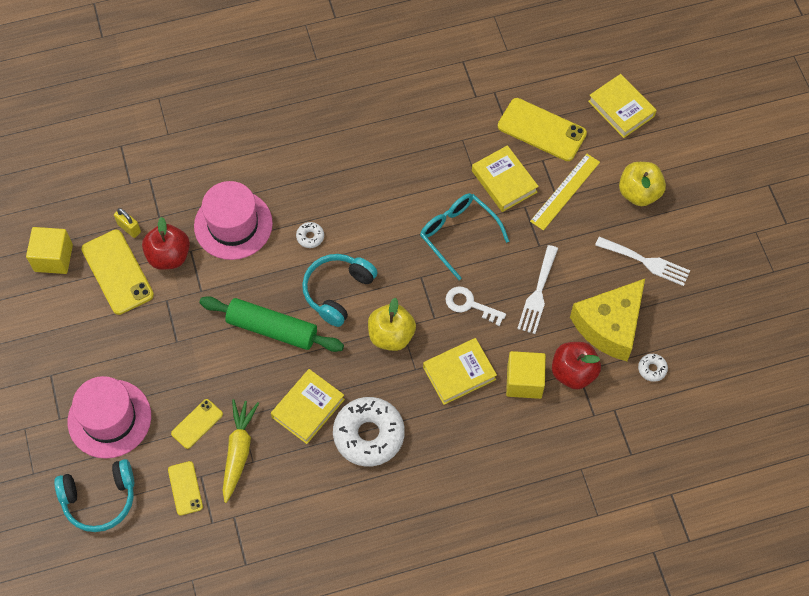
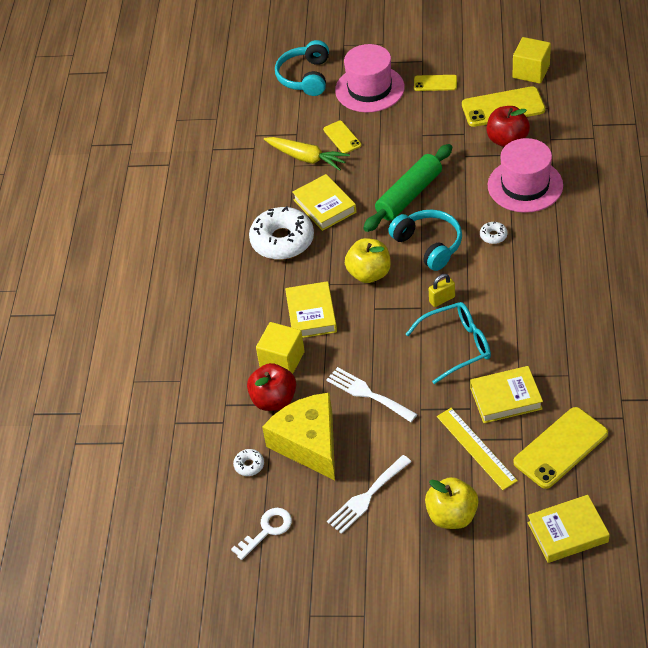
camera: 115 degrees right, 15 degrees down
yellow padlock [114,208,141,238] -> yellow padlock moved to [429,274,455,307]
yellow phone [168,461,203,516] -> yellow phone moved to [414,75,457,91]
white key [446,287,506,326] -> white key moved to [231,508,292,560]

